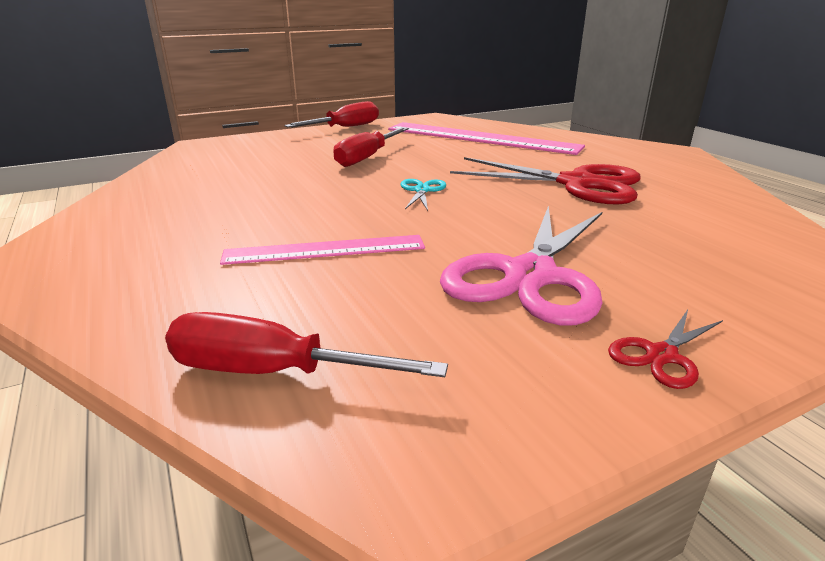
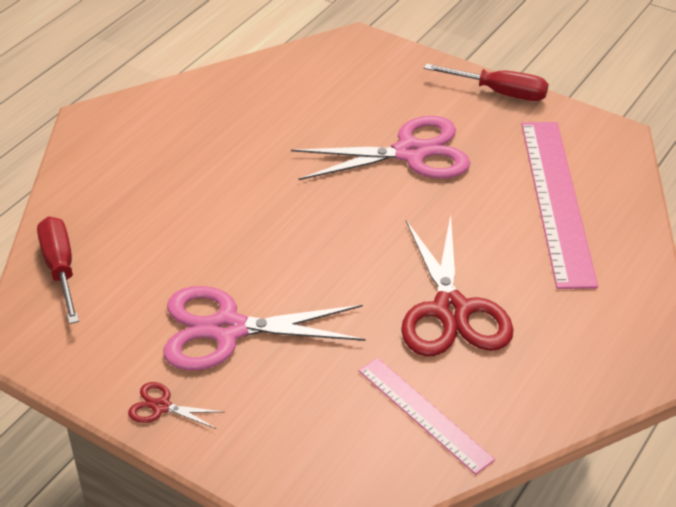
camera: 60 degrees right, 15 degrees up
pink ruler [220,235,425,265] -> pink ruler moved to [358,358,495,475]
red screwdriver [333,127,409,167] -> pink scissors [291,116,470,180]
turquoise scissors [400,179,446,211] -> none

